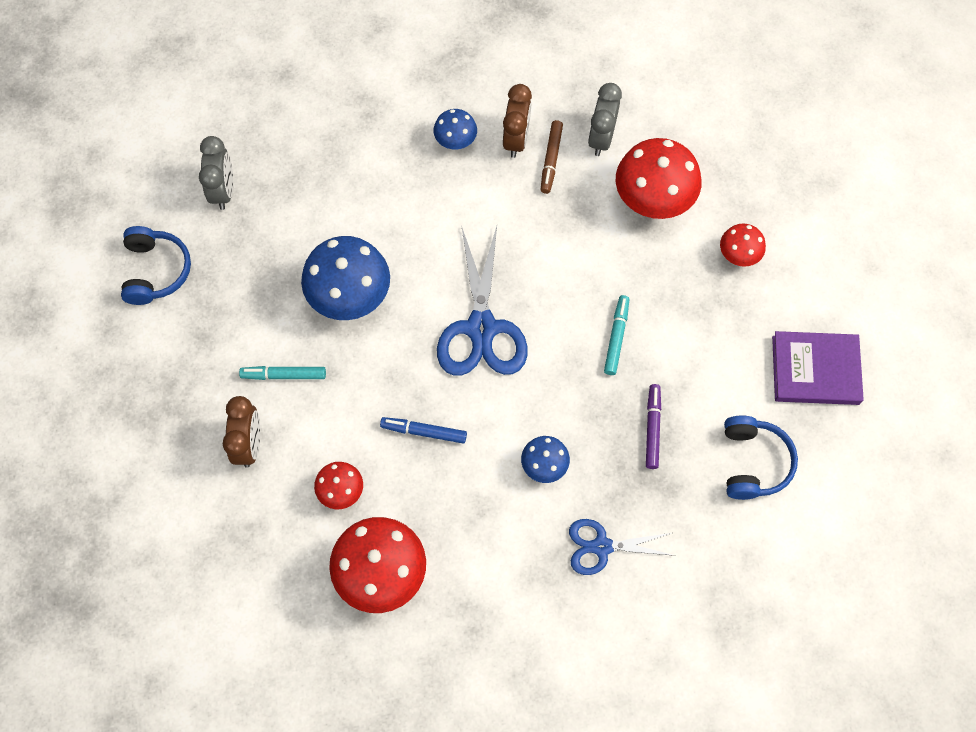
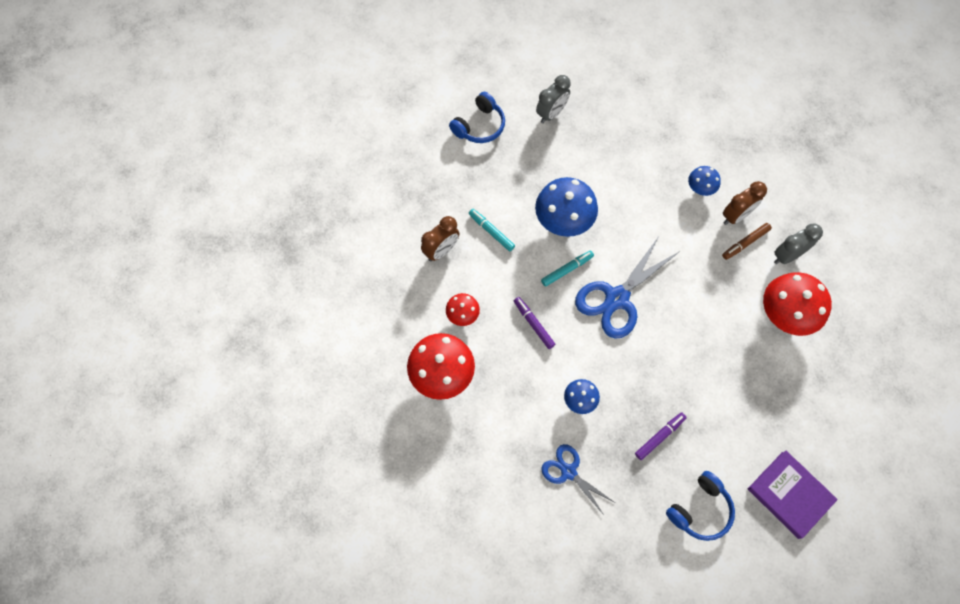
camera: 45 degrees right, 0 degrees up
blue marker [380,417,467,444] -> purple marker [514,297,555,349]
turquoise marker [604,295,629,375] -> turquoise marker moved to [541,250,594,287]
red mushroom [720,224,766,267] -> none

